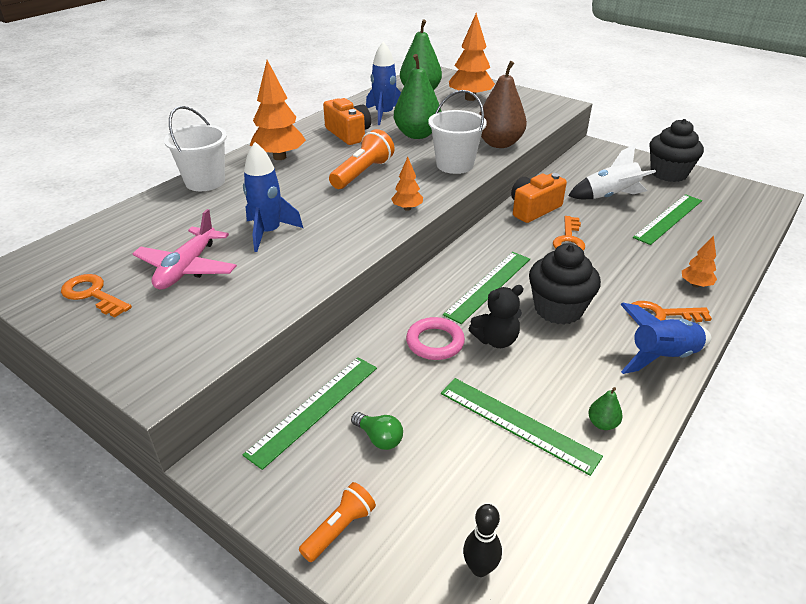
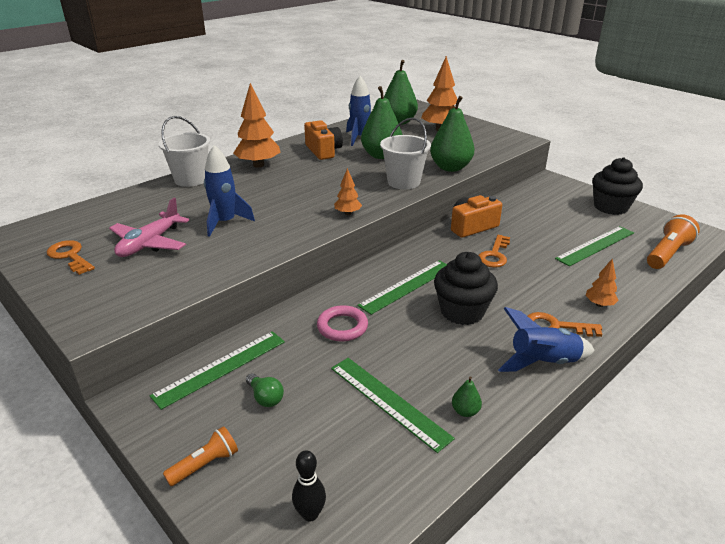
camera: 10 degrees right, 5 degrees down
orange flashlight [329,129,394,189] -> orange flashlight moved to [647,214,700,269]
black teddy bear [469,285,523,348] -> none
brown pear [479,61,527,148] -> green pear [430,96,475,172]
white rocket [568,144,656,199] -> none

